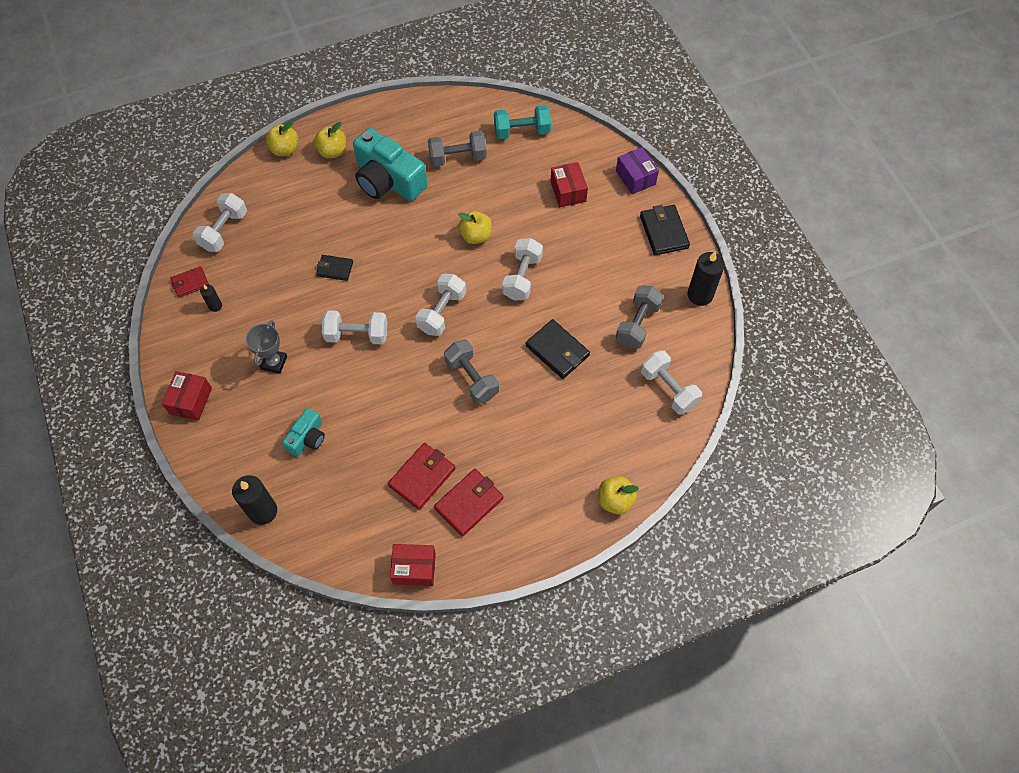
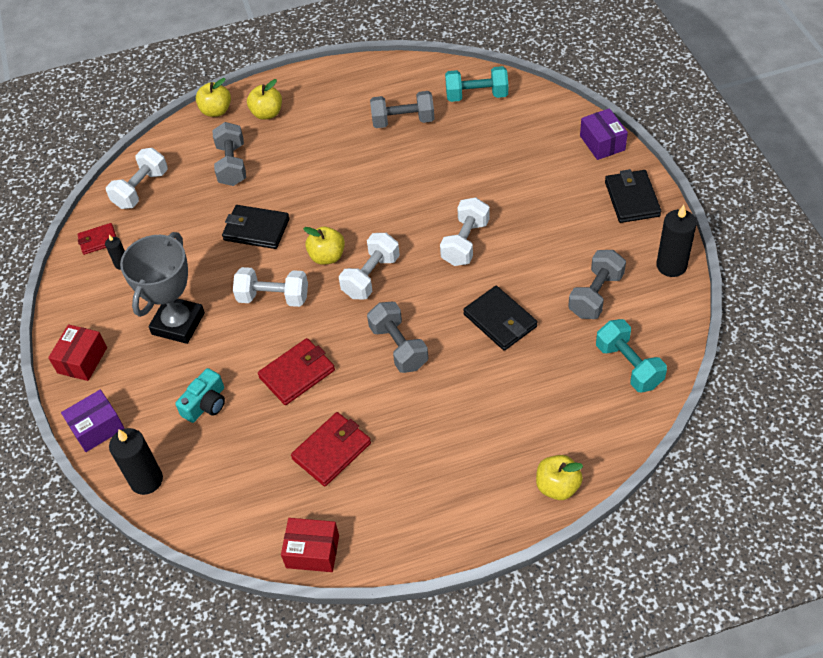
camera: 10 degrees right, 10 degrees down
grey trophy [246,320,287,374] -> grey trophy [120,232,205,344], size x1.72
black wallet [316,255,353,281] -> black wallet [222,205,290,249], size x1.60
turquoise camera [353,128,427,201] -> none
red wallet [434,469,504,536] -> red wallet moved to [258,338,335,405]
yellow apple [458,211,492,244] -> yellow apple moved to [303,227,345,265]
red box [551,162,588,207] -> none
white dumbbell [641,350,702,415] -> turquoise dumbbell [596,319,667,392]
none -> purple box [61,390,125,452]
none -> grey dumbbell [212,122,246,186]

